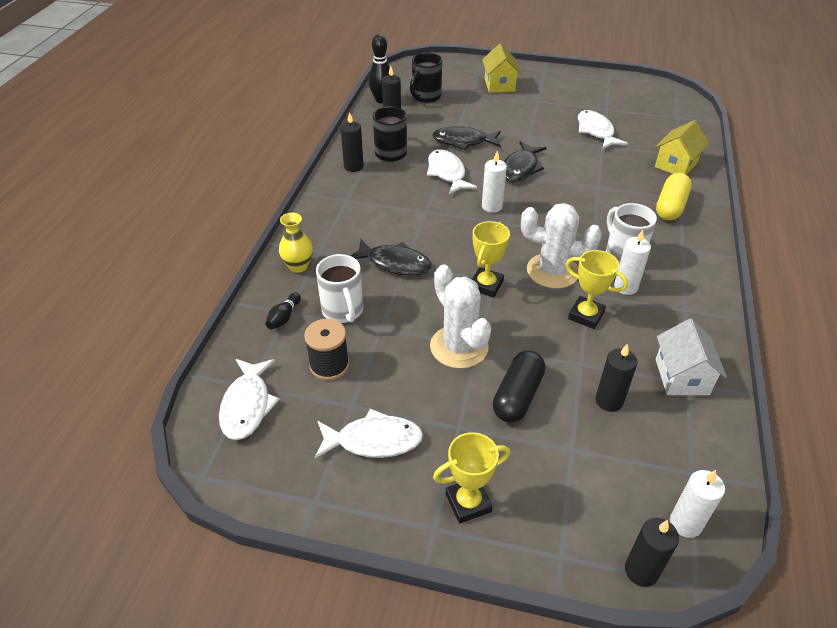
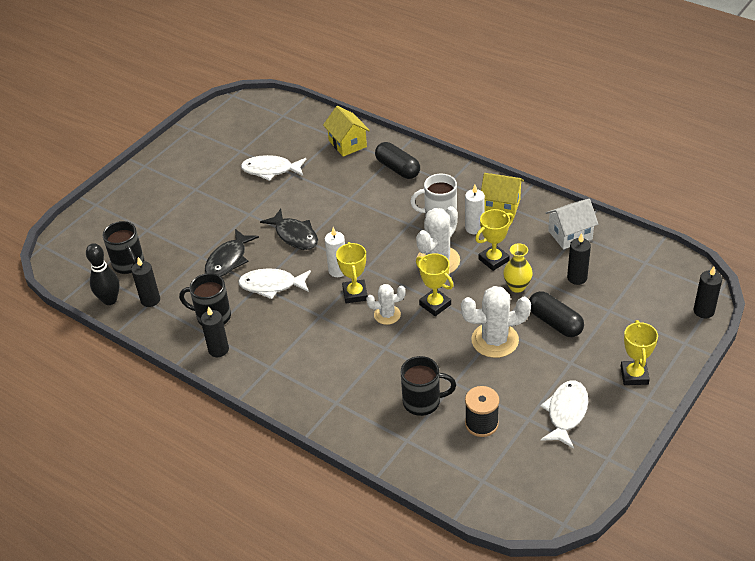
camera: 65 degrees left, 0 degrees up
white fish [219,359,280,440] -> none
black bowling pin [265,293,301,329] -> none
yellow vase [279,213,313,273] -> yellow vase moved to [503,243,533,293]
white mug [316,254,363,323] -> black mug [401,356,456,416]
black fish [350,239,432,276] -> none
yellow house [482,44,521,93] -> yellow house moved to [481,173,524,217]
yellow capsule [656,173,692,221] -> black capsule [375,142,420,179]
white house [656,319,727,395] -> white house turned 45 degrees counterclockwise [546,199,598,249]
white candle [670,470,725,538] -> none
none -> yellow trophy [336,242,368,303]
none -> white cactus [366,284,406,325]

